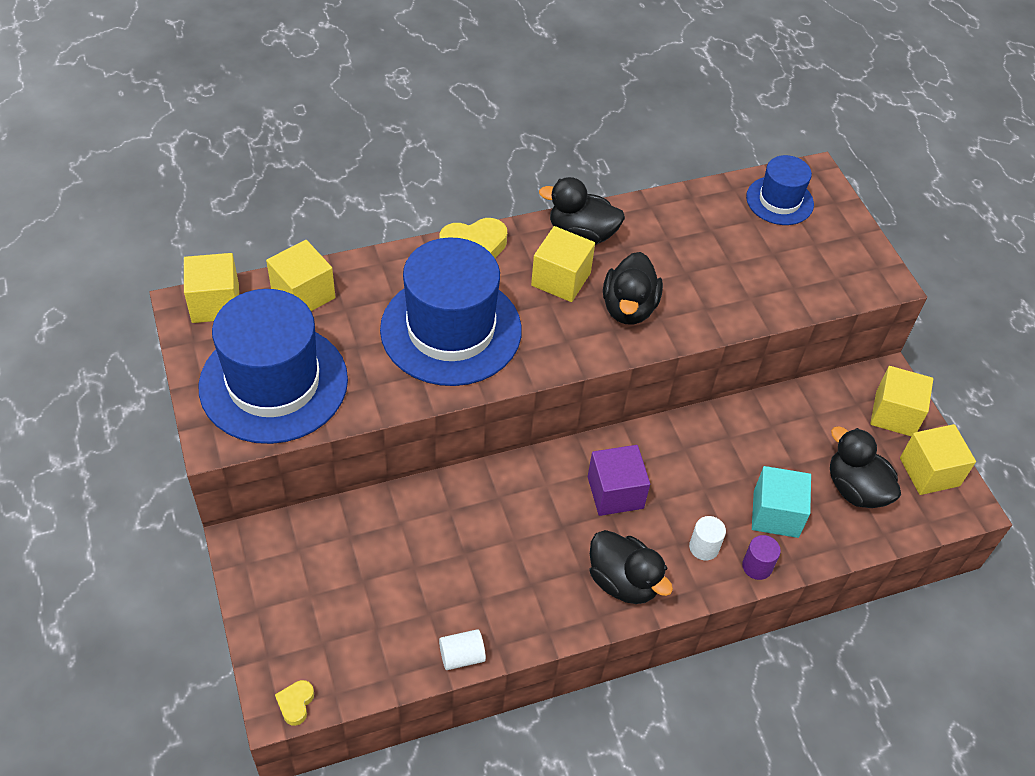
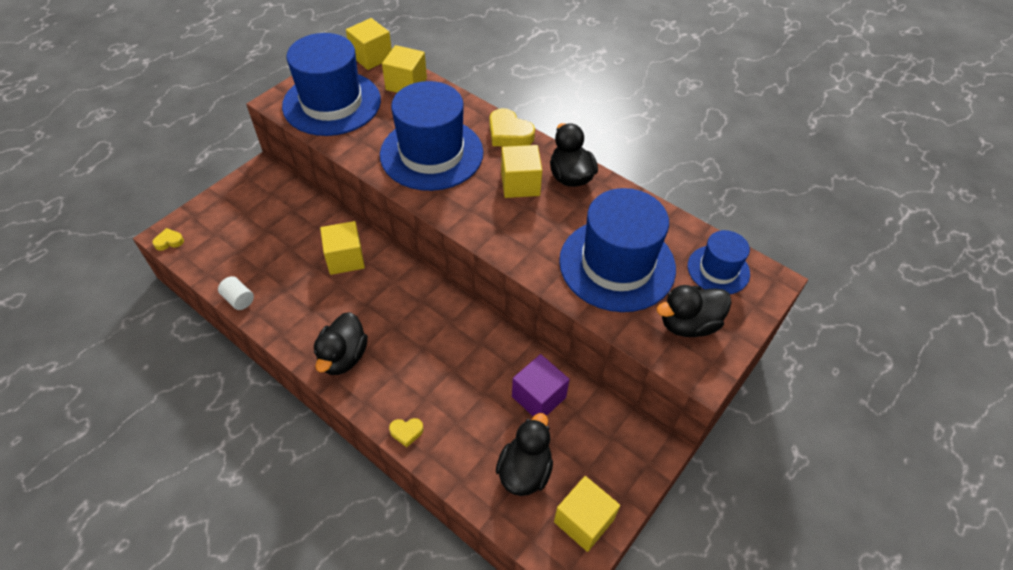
camera: 60 degrees right, 0 degrees up
purple cube [588,445,650,516] -> purple cube moved to [512,354,570,417]
black duck [603,252,663,325] -> black duck moved to [656,285,732,337]
white cylinder [689,516,726,561] -> none
purple cylinder [742,535,781,580] -> yellow heart [389,418,424,447]
turquoise cube [752,466,811,538] -> none
yellow cube [870,366,933,437] -> yellow cube moved to [320,221,365,275]
none -> blue hat [559,188,676,312]

